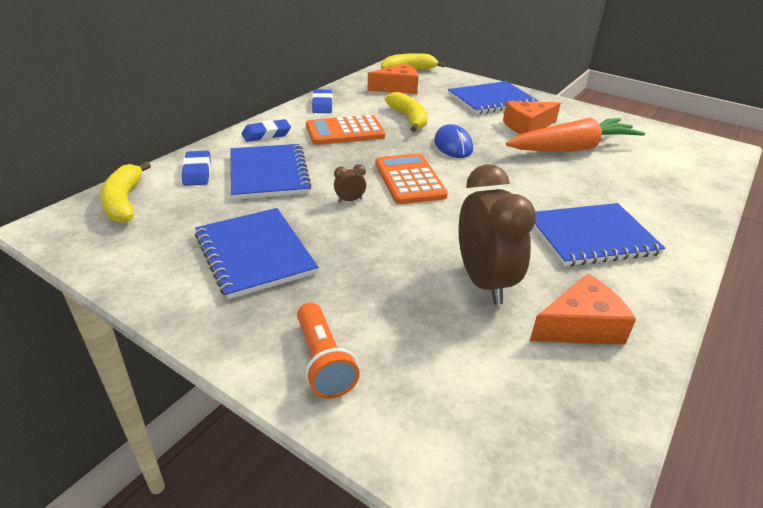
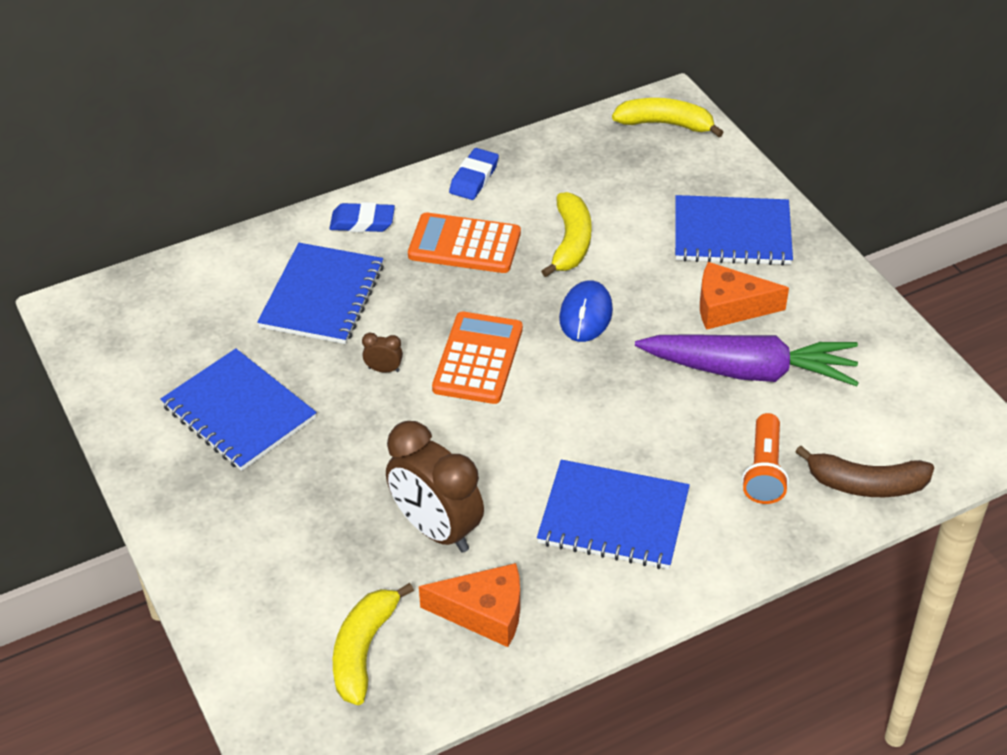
camera: 30 degrees right, 10 degrees up
yellow banana [100,161,151,223] -> yellow banana moved to [333,583,414,705]
blue eraser [182,151,211,186] -> none
blue notebook [195,208,318,300] -> blue notebook turned 45 degrees counterclockwise [160,348,317,471]
orange flashlight [297,302,360,399] -> orange flashlight moved to [742,413,789,504]
orange cheese [367,63,419,94] -> none
brown clock [459,164,536,305] -> brown clock turned 120 degrees clockwise [386,421,484,553]
orange carrot [506,118,645,152] -> purple carrot [635,335,859,386]
none -> brown banana [795,445,934,497]

